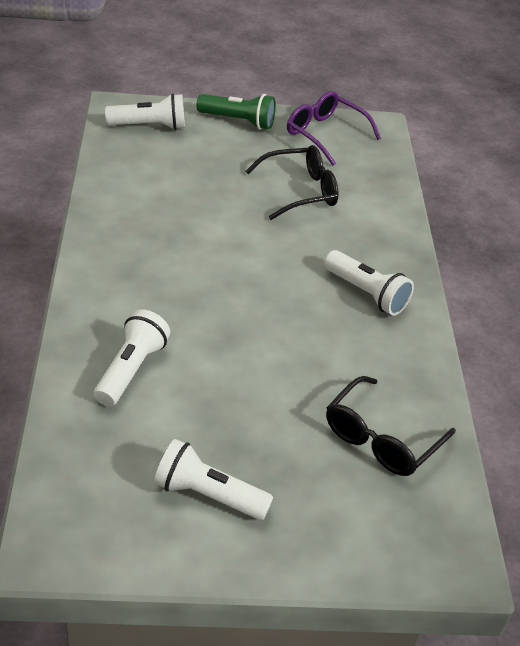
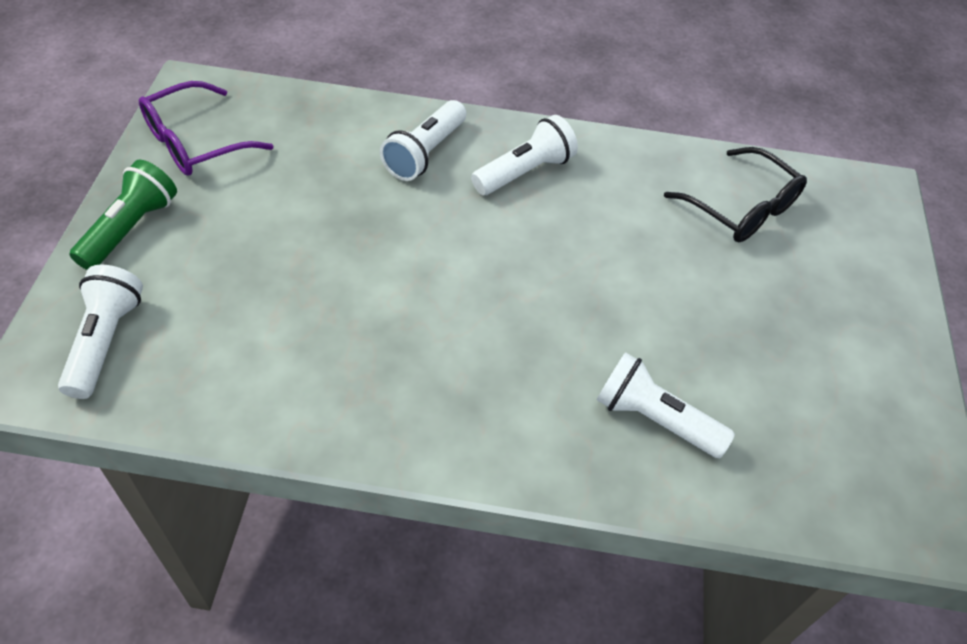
camera: 80 degrees left, 10 degrees up
white flashlight [154,439,273,520] -> white flashlight moved to [380,100,466,181]
black glasses [245,145,339,220] -> none

